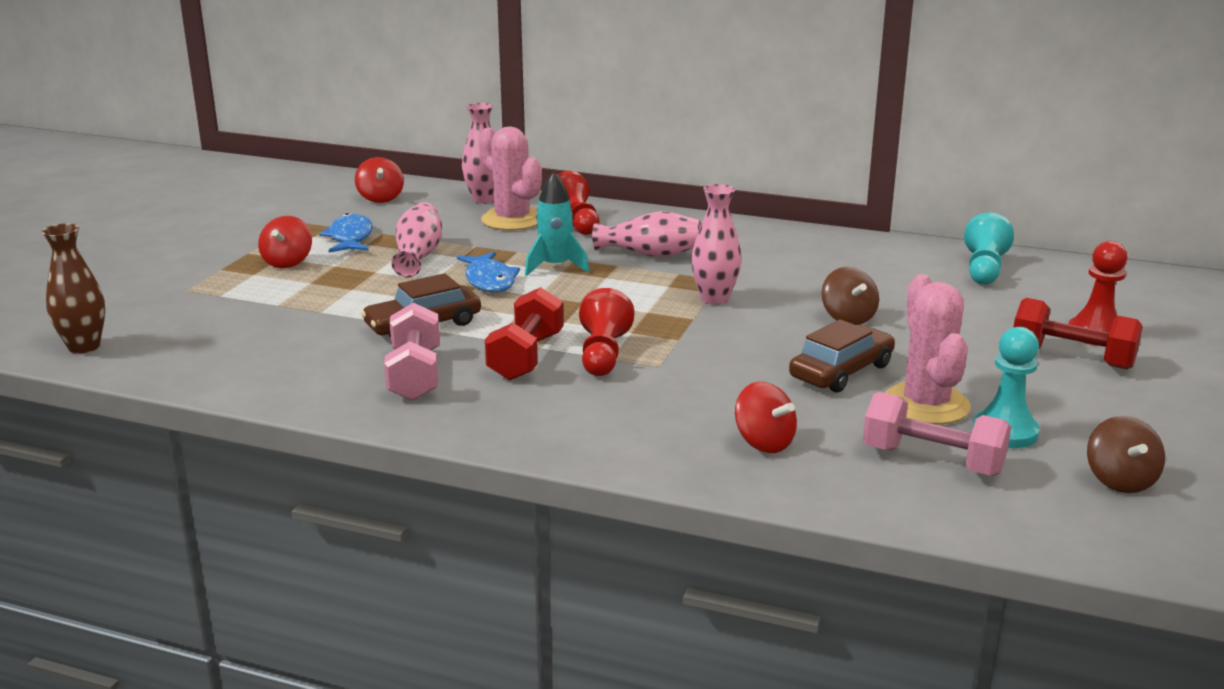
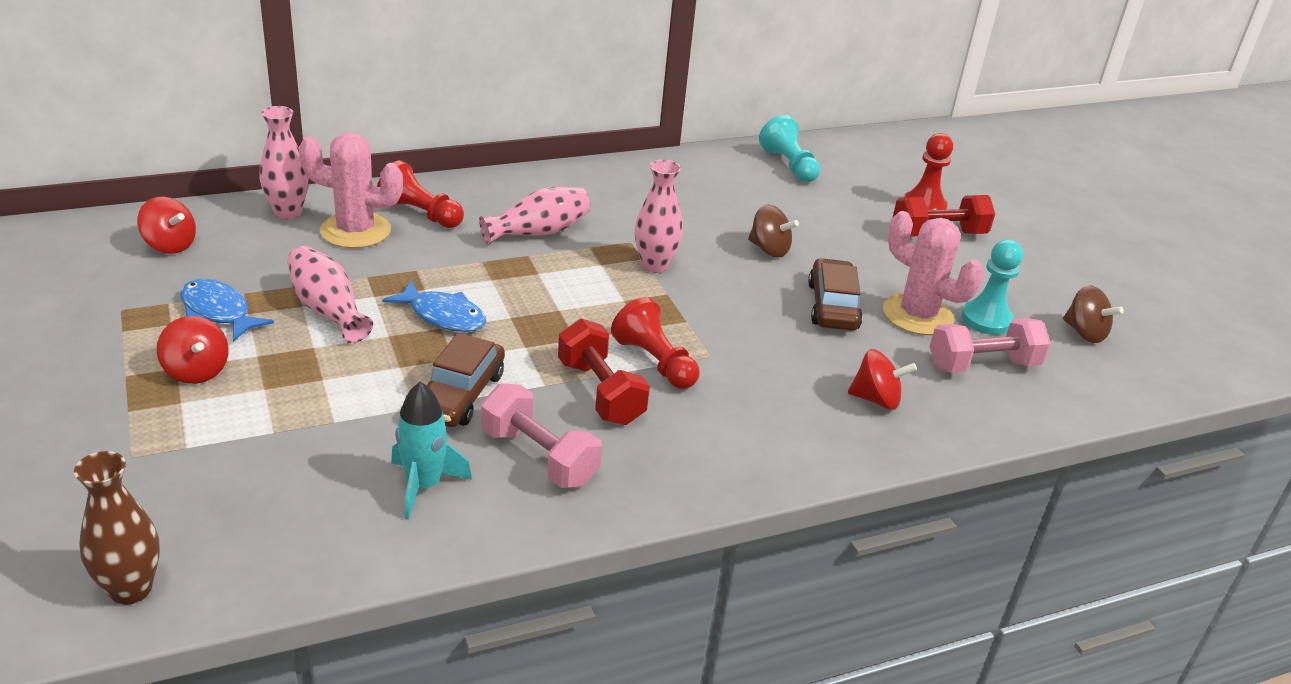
camera: 45 degrees left, 10 degrees up
turquoise rocket [525,172,589,276] -> turquoise rocket moved to [391,382,472,520]

